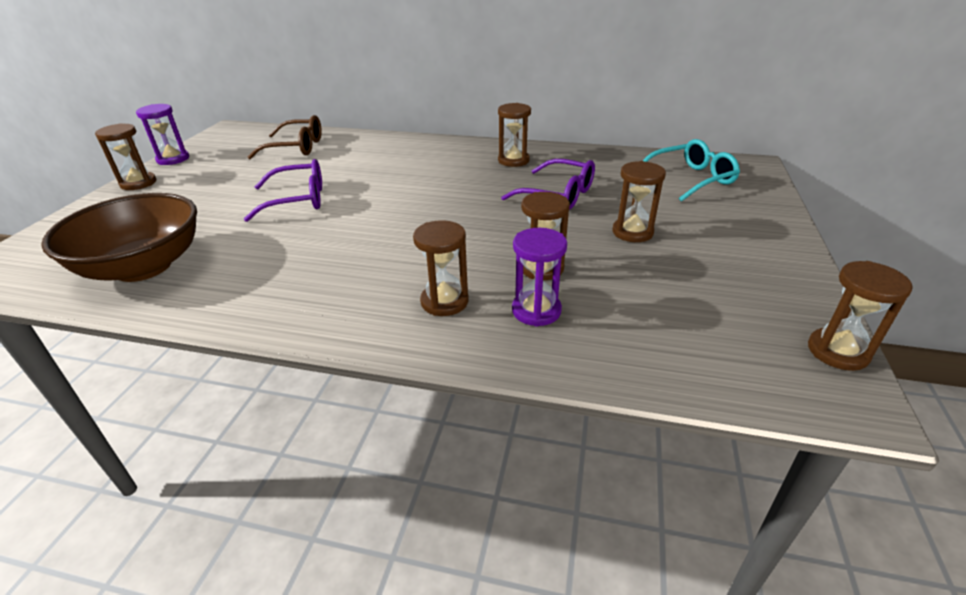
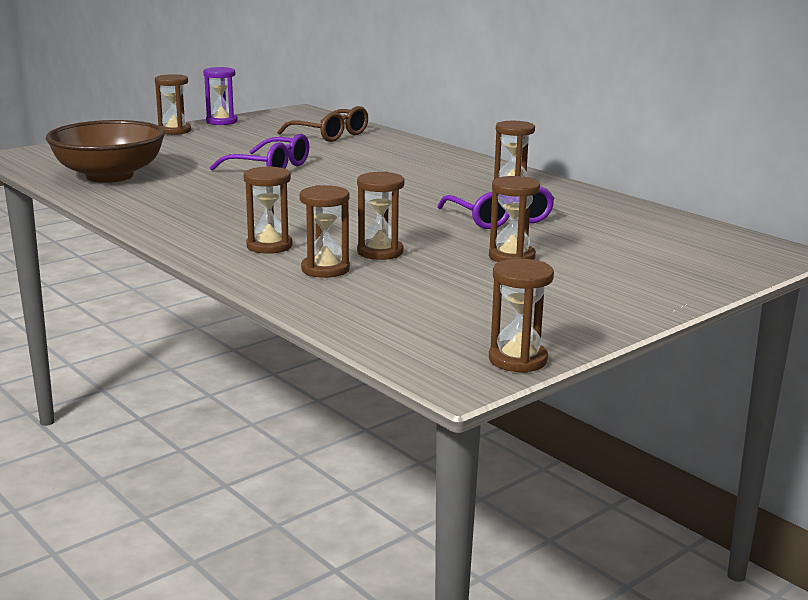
camera: 35 degrees right, 15 degrees down
purple hourglass [512,228,567,327] -> brown hourglass [299,185,350,278]
turquoise glasses [643,139,740,202] -> none

